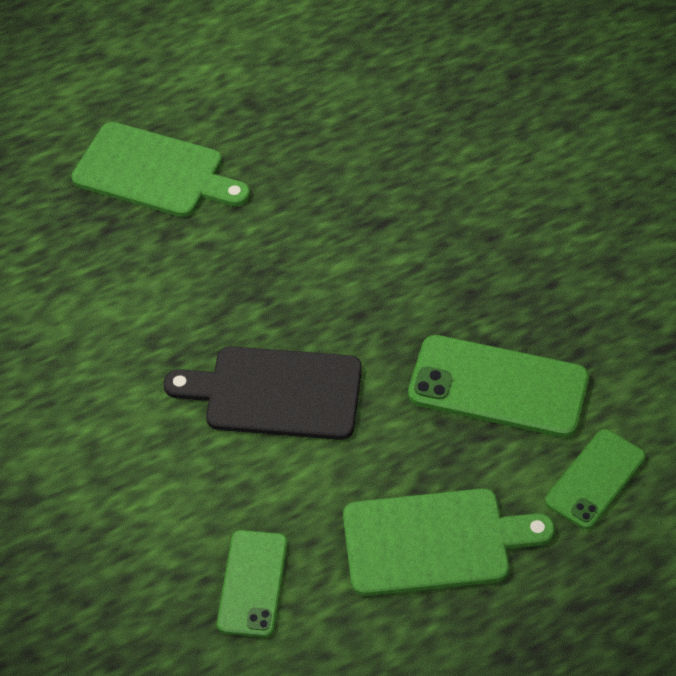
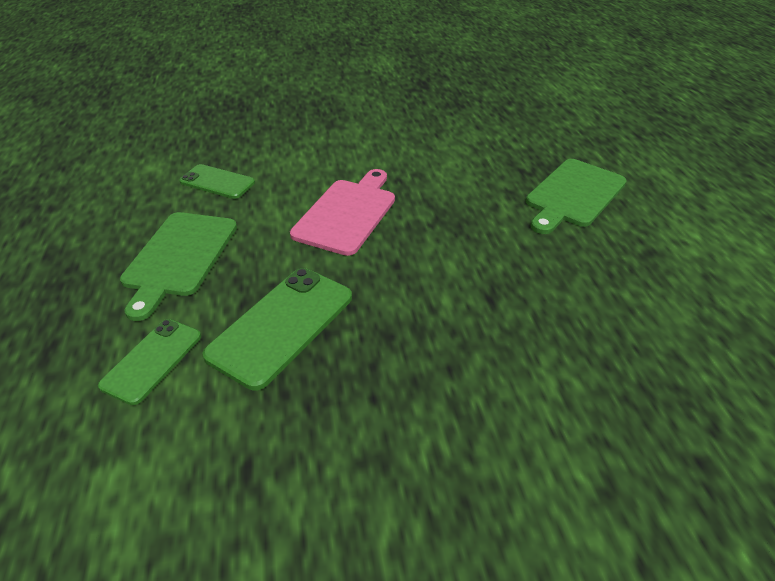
camera: 105 degrees right, 10 degrees down
black cutting board [164,346,362,440] -> pink cutting board [290,169,395,256]
green phone [545,429,646,529] -> green phone turned 60 degrees clockwise [98,319,201,405]

